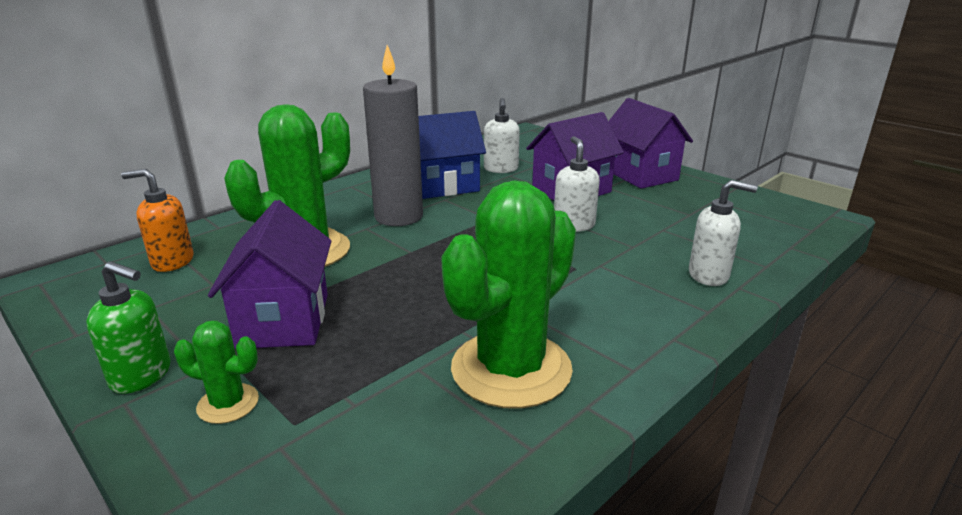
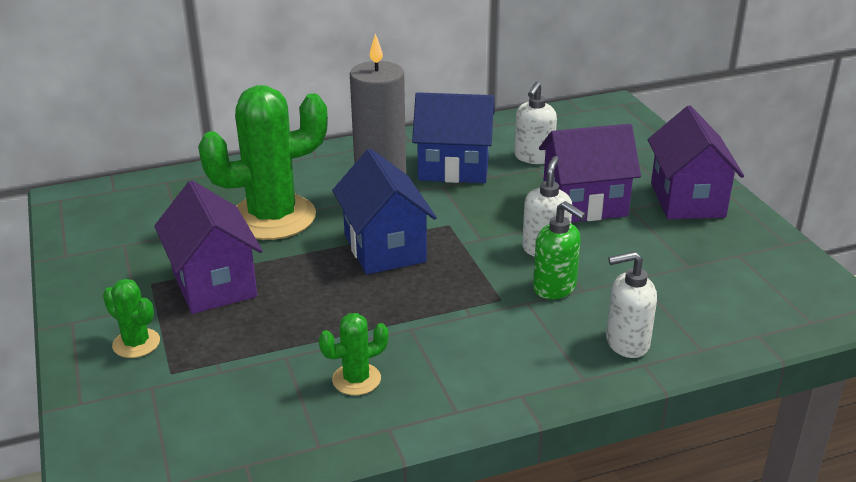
camera: 25 degrees right, 5 degrees up
green soap dispenser [86,261,171,394] -> green soap dispenser moved to [533,201,586,299]
orange soap dispenser [121,169,194,272] -> none
purple house [208,200,331,349] -> purple house turned 45 degrees counterclockwise [154,180,263,314]
green cactus [441,180,576,409] -> green cactus [319,313,389,395], size x0.45
white soap dispenser [689,180,758,286] -> white soap dispenser turned 135 degrees clockwise [606,251,657,358]
none -> blue house [332,148,437,274]

